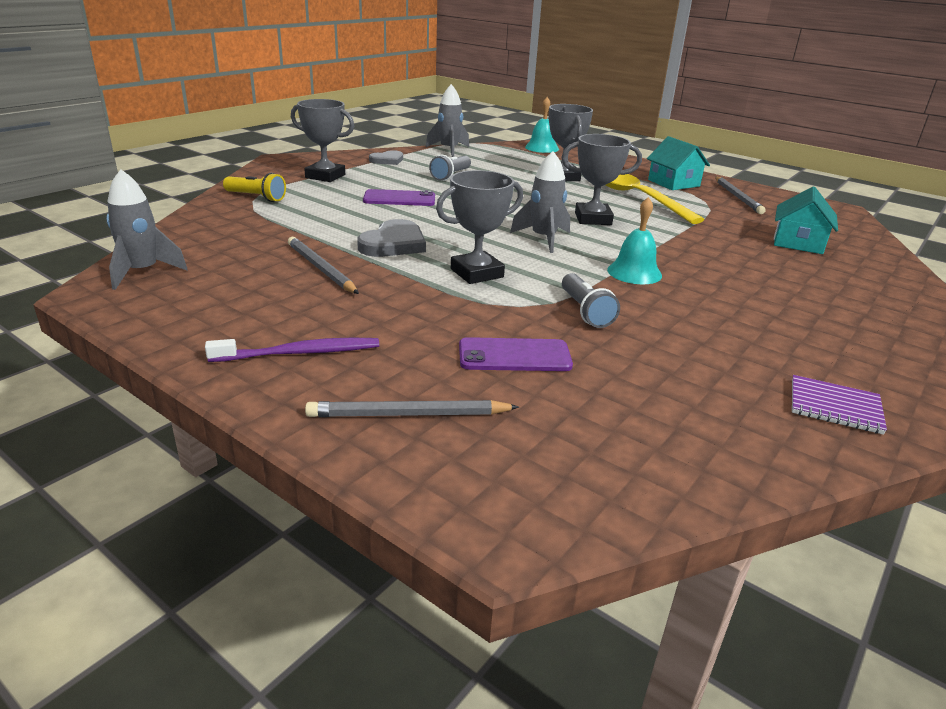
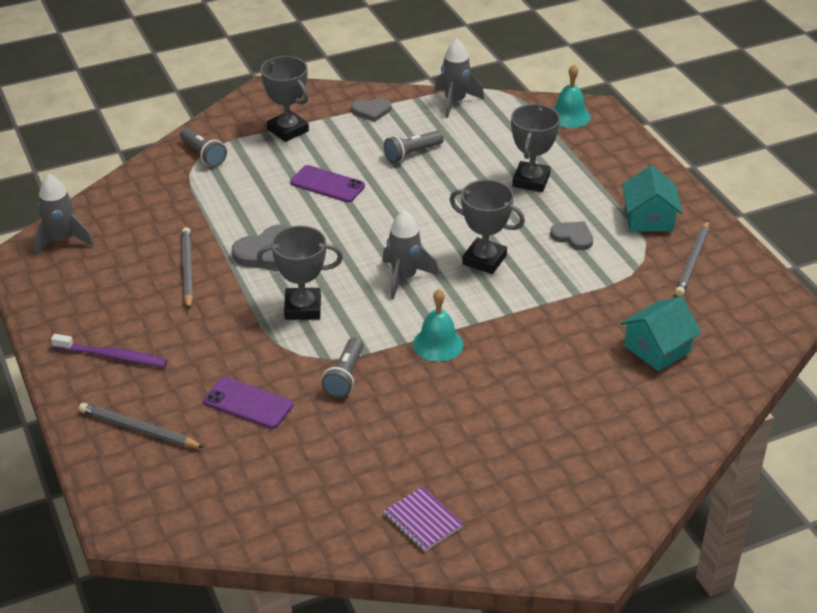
camera: 30 degrees right, 10 degrees up
yellow flashlight [223,173,286,202] -> grey flashlight [180,128,227,167]
yellow spoon [606,174,705,224] -> grey heart [550,221,593,250]

